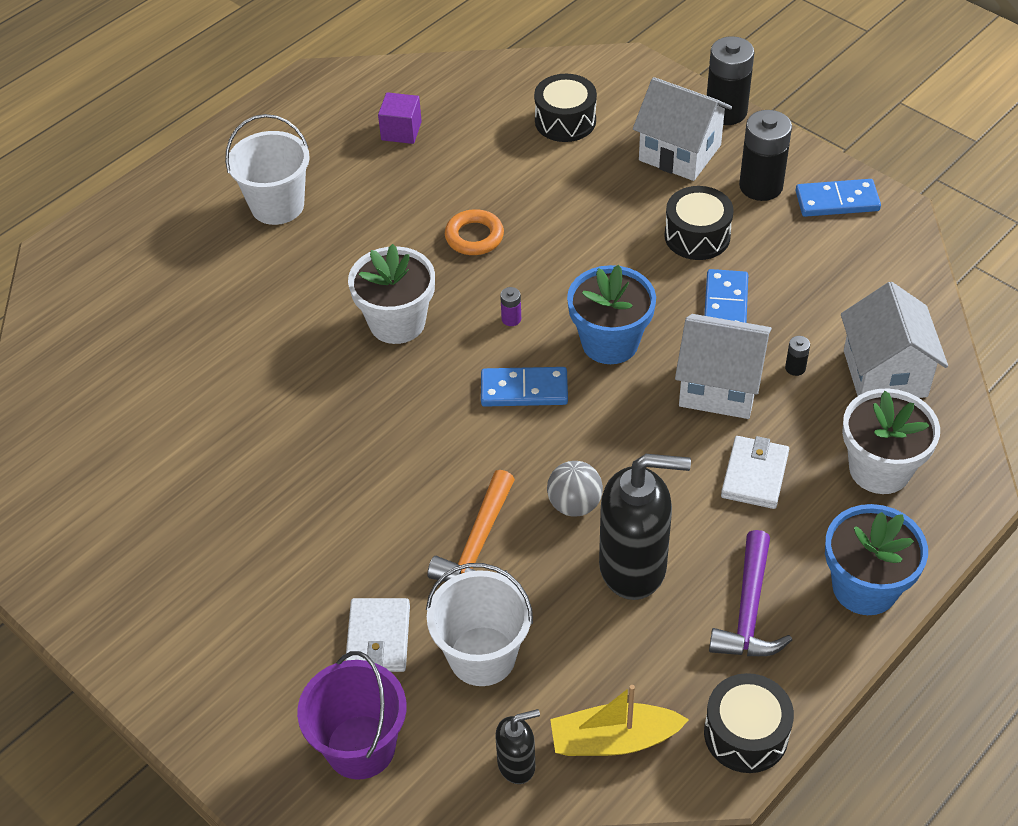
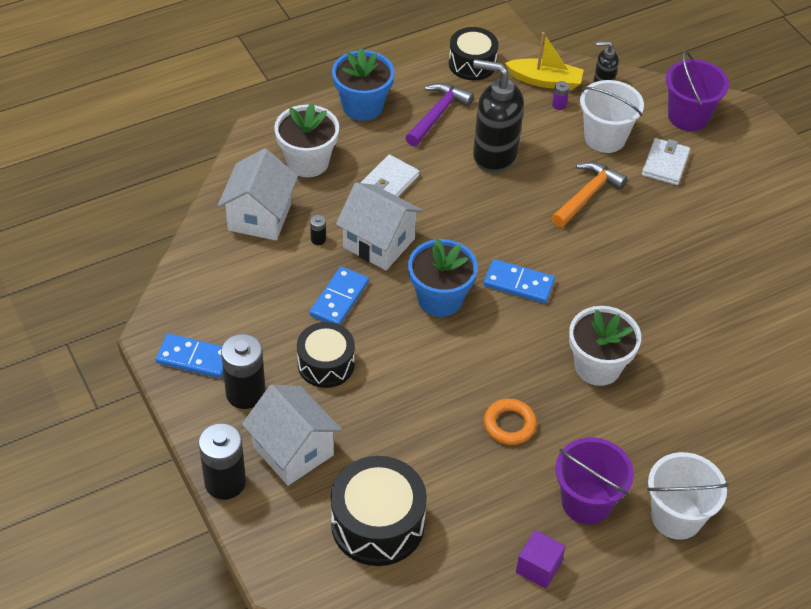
camera: 165 degrees left, 0 degrees up
purple battery [500,287,521,326] -> purple battery moved to [552,81,569,110]
black drum [534,74,597,142] -> black drum [331,456,427,566], size x1.51
grey ball [547,461,603,517] -> none
none -> purple bucket [555,438,634,524]

